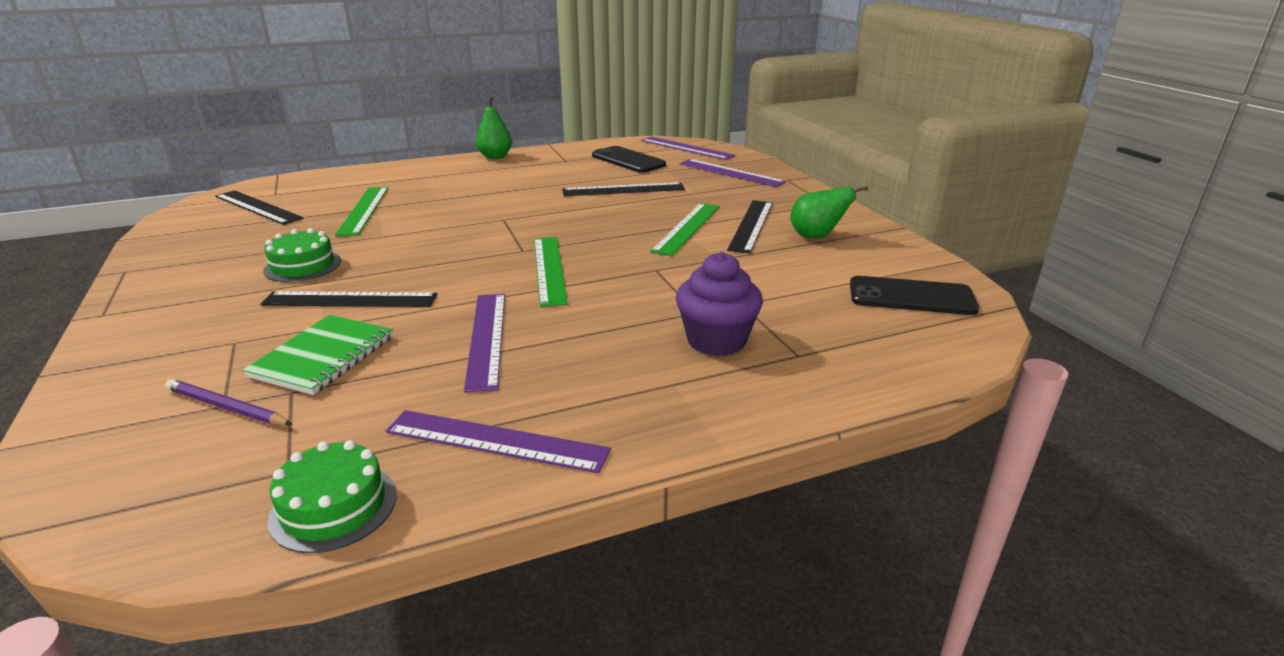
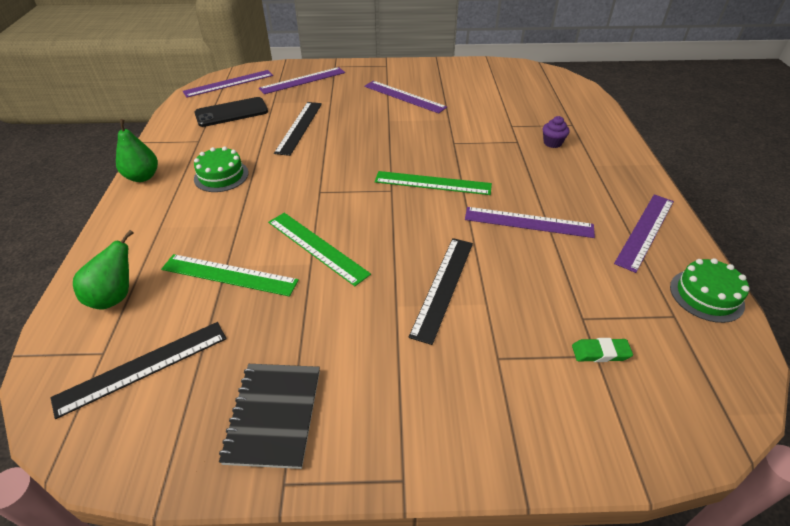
camera: 70 degrees left, 15 degrees up
purple pencil [165,379,293,425] -> green eraser [572,338,633,362]
green notebook [243,315,393,395] -> none
green cake [263,228,341,282] -> green cake moved to [194,147,249,192]
green ruler [650,203,719,256] -> green ruler moved to [268,213,371,286]
purple cupcake [676,252,763,356] -> purple cupcake [543,116,569,148], size x0.54
black ruler [727,200,773,254] -> purple ruler [364,81,447,114]
green pear [790,186,868,238] -> green pear moved to [73,230,133,310]
black phone [850,276,979,315] -> none
none -> black notebook [219,364,320,469]

